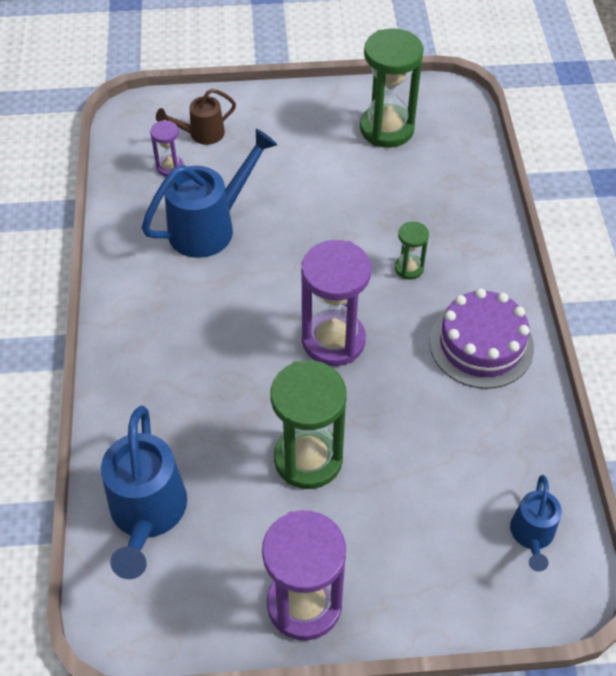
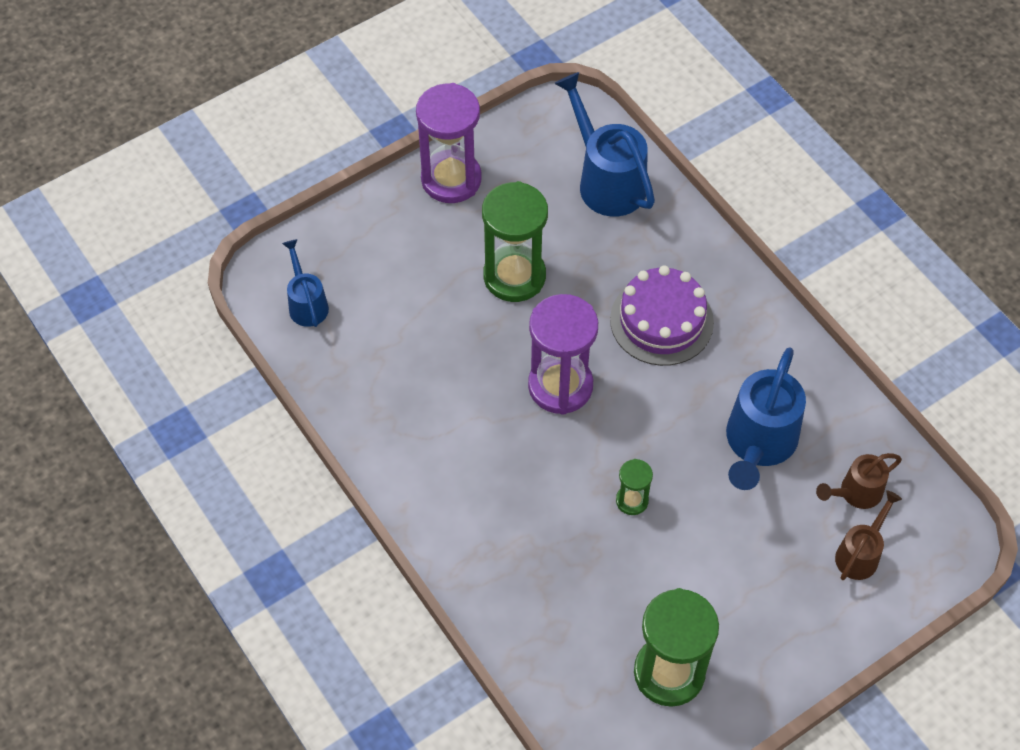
camera: 150 degrees right, 5 degrees up
purple hourglass [150,120,183,177] -> brown watering can [816,453,902,509]
green hourglass [395,221,429,280] -> green hourglass moved to [616,459,653,515]
purple cake [430,288,534,389] -> purple cake moved to [610,265,714,366]

